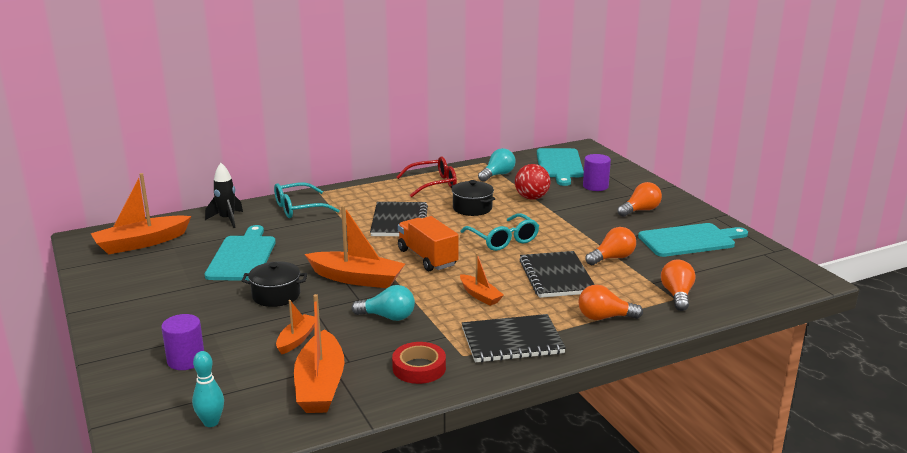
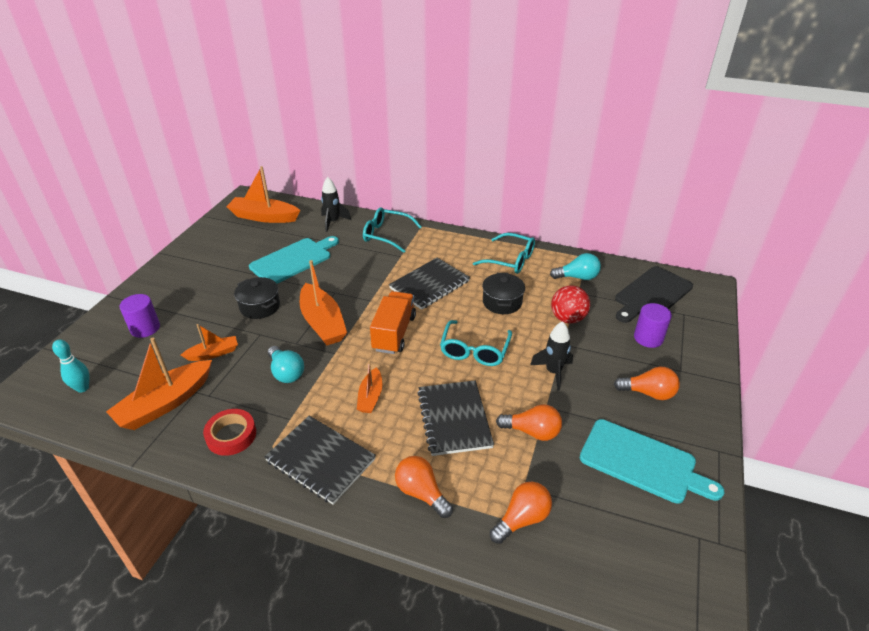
camera: 45 degrees right, 15 degrees up
red glasses [397,156,457,198] -> turquoise glasses [473,233,535,274]
black notebook [519,251,595,298] -> black notebook turned 45 degrees counterclockwise [417,380,494,456]
turquoise cutting board [537,148,584,186] -> black cutting board [615,266,693,323]
none -> black rocket [530,321,573,391]

